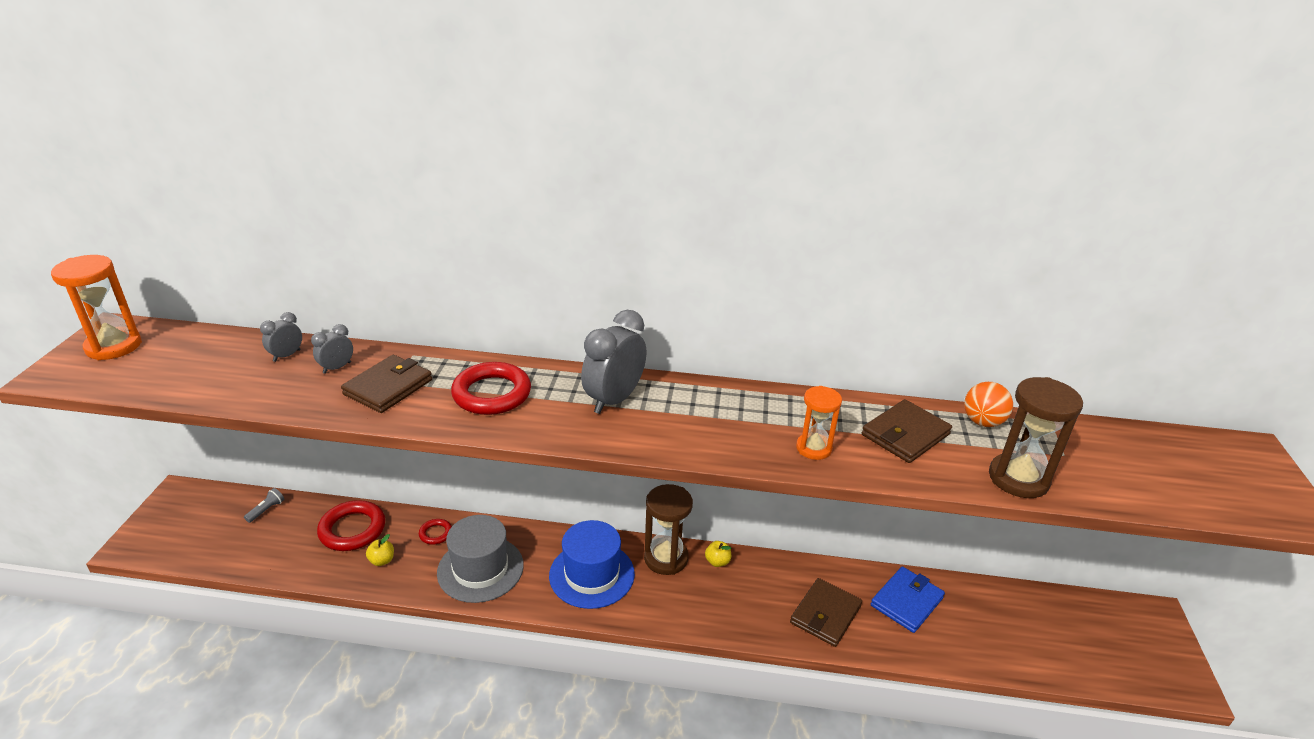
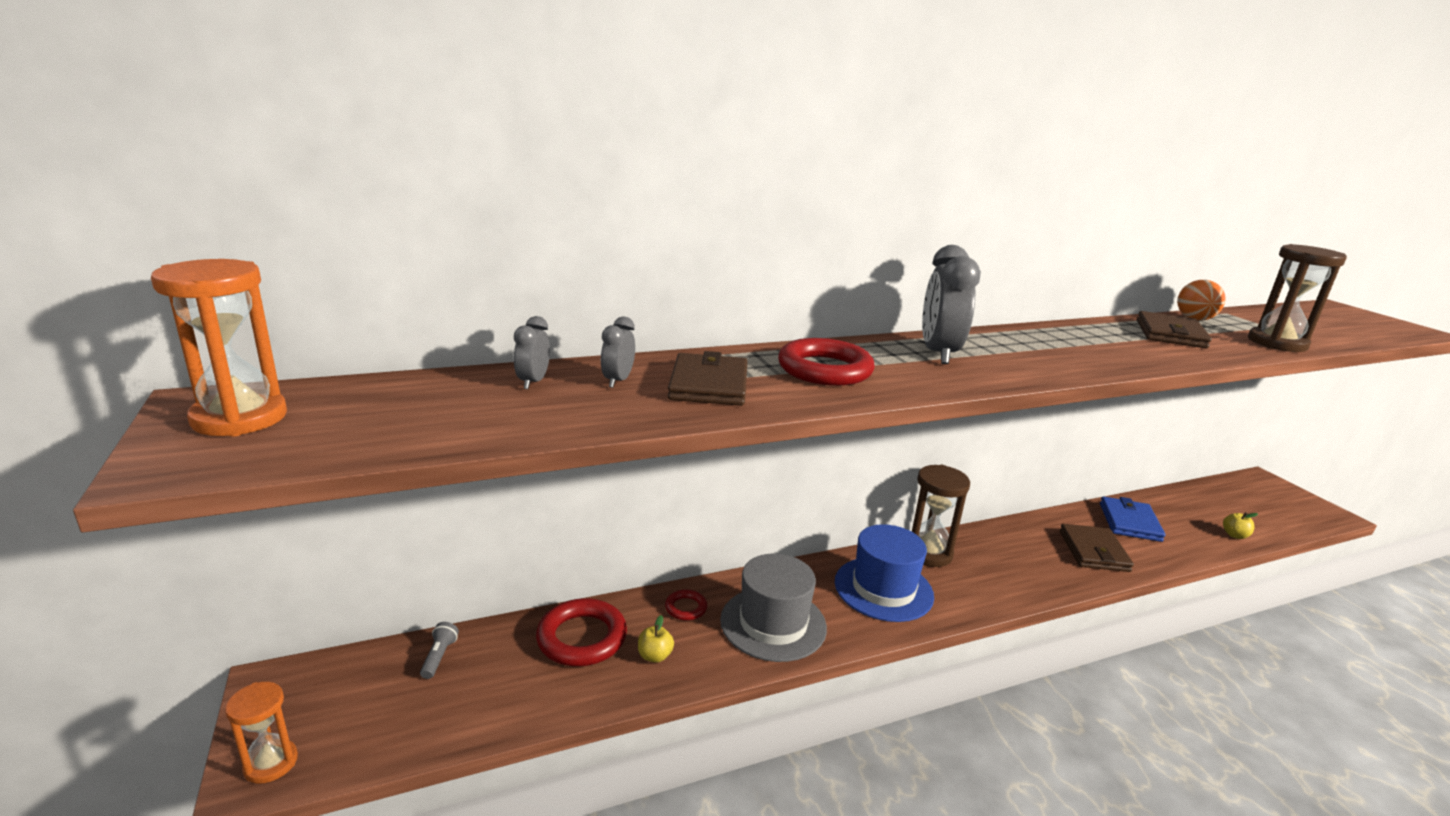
camera: 30 degrees left, 10 degrees down
yellow apple [705,541,731,567] -> yellow apple moved to [1223,512,1258,539]
orange hourglass [796,386,842,460] -> orange hourglass moved to [225,682,298,784]

